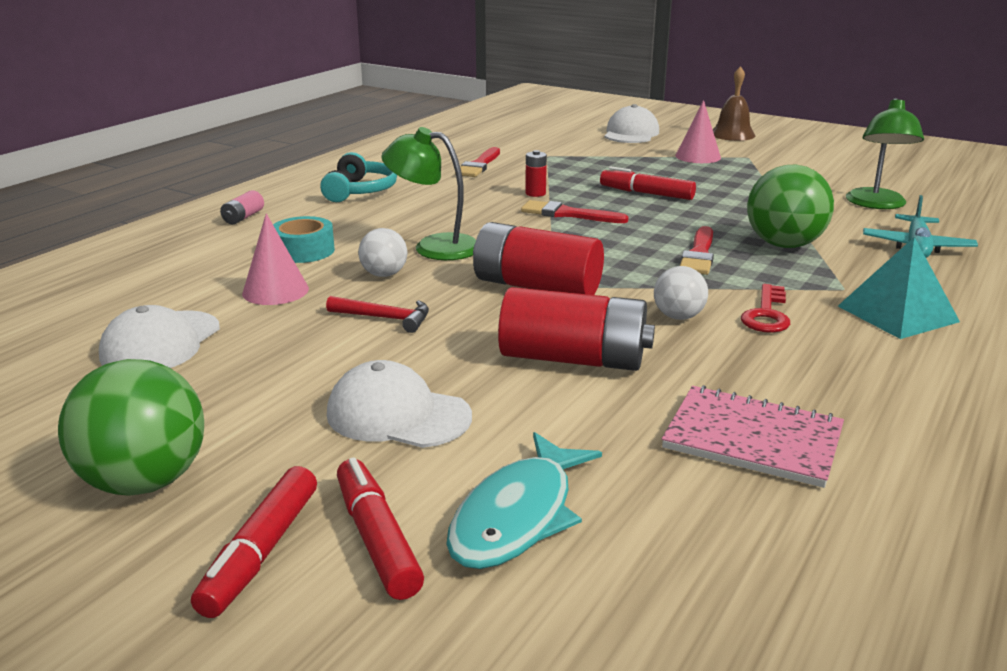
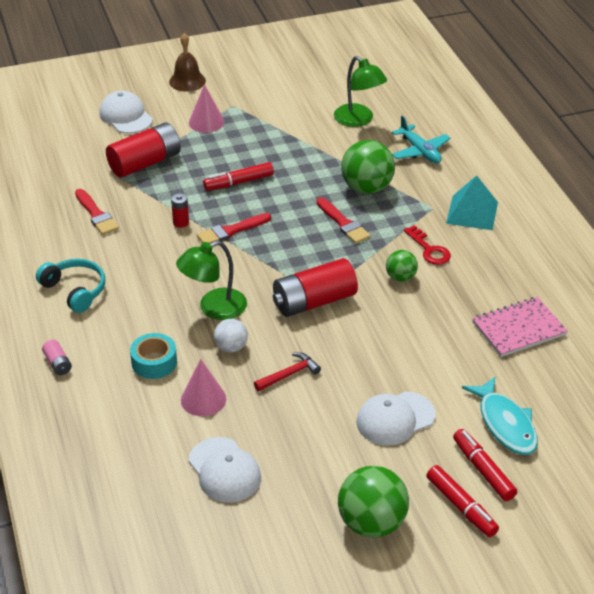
camera: 50 degrees left, 15 degrees up
red marker [337,457,424,600] -> red marker turned 45 degrees clockwise [453,429,517,501]
red battery [498,287,655,371] -> red battery moved to [106,123,181,178]
white ball [654,266,708,320] -> green ball [386,250,418,282]

